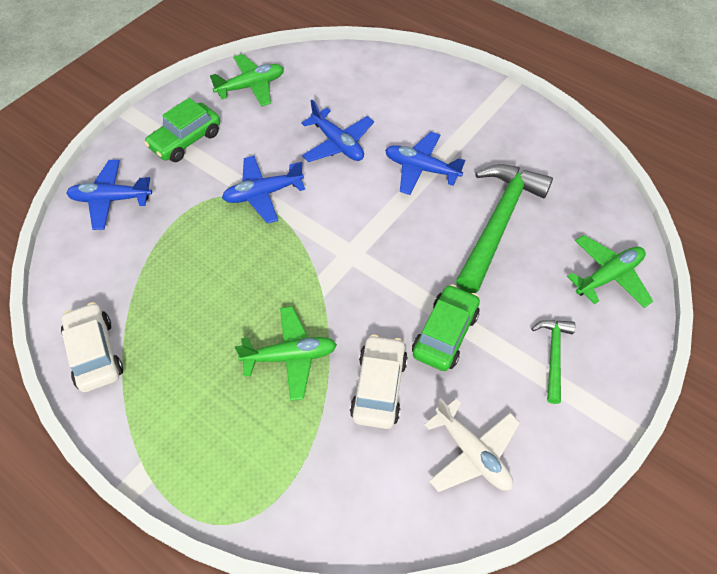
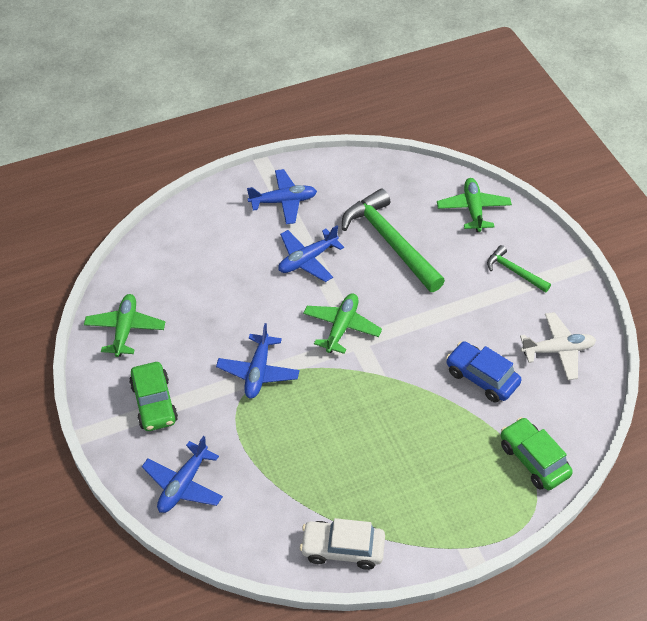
camera: 60 degrees left, 5 degrees down
green plane [235,306,337,401] -> green plane moved to [303,294,382,354]
blue plane [301,100,374,162] -> blue plane moved to [247,169,317,224]
white car [350,334,408,429] -> blue car [446,341,522,403]
green car [412,284,480,371] -> green car moved to [501,417,573,490]

